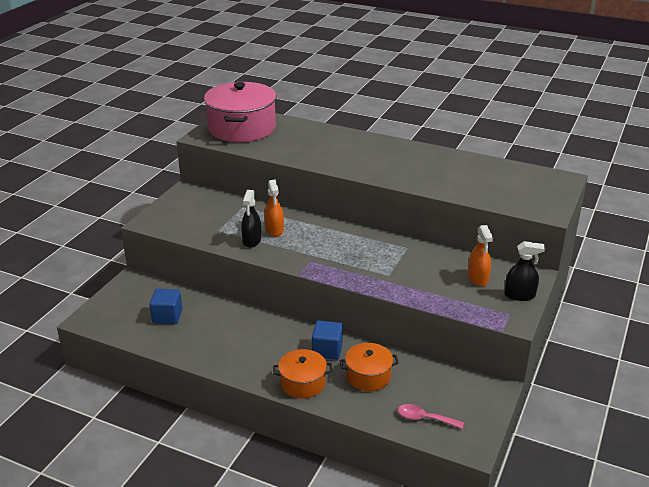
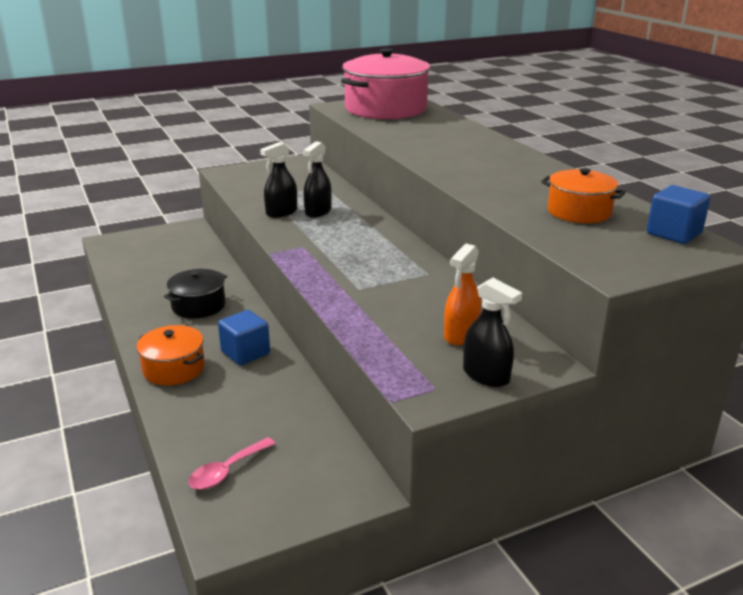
camera: 40 degrees right, 5 degrees down
blue cube [149,289,183,324] -> blue cube moved to [647,185,711,244]
orange spray bottle [264,179,284,237] -> black spray bottle [303,141,332,217]
orange pot [339,343,399,391] -> orange pot moved to [541,168,626,223]
pink spoon [398,404,464,429] -> pink spoon turned 105 degrees counterclockwise [188,437,276,490]
none -> black pot [164,269,227,318]

